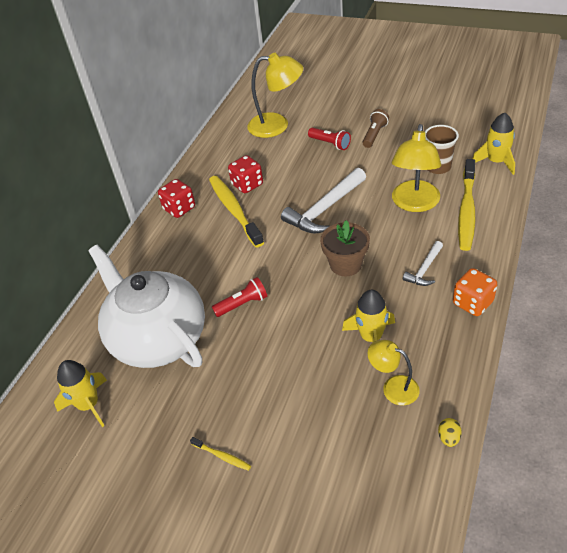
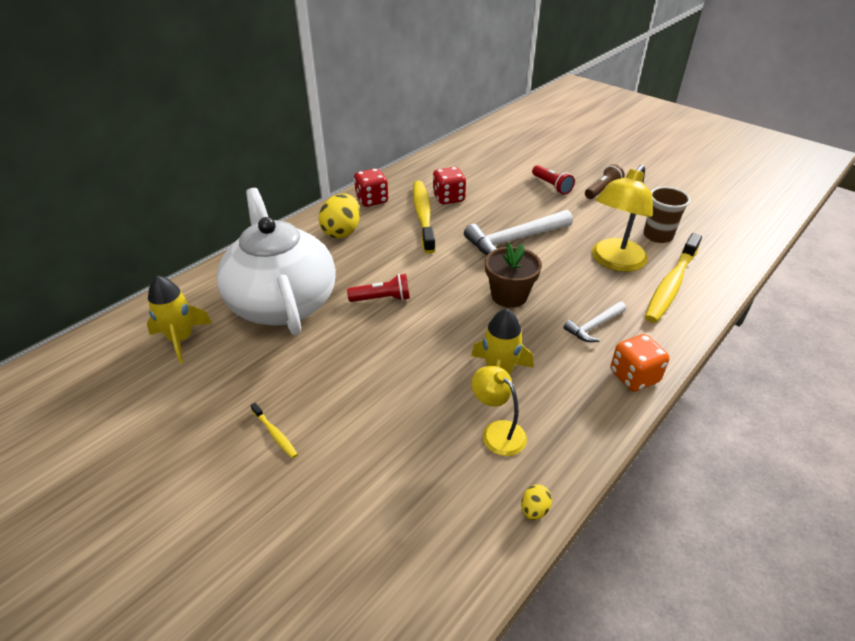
camera: 15 degrees right, 5 degrees down
yellow lamp [247,53,303,138] -> none
yellow rocket [472,112,515,175] -> none
none -> yellow egg [319,193,360,238]

